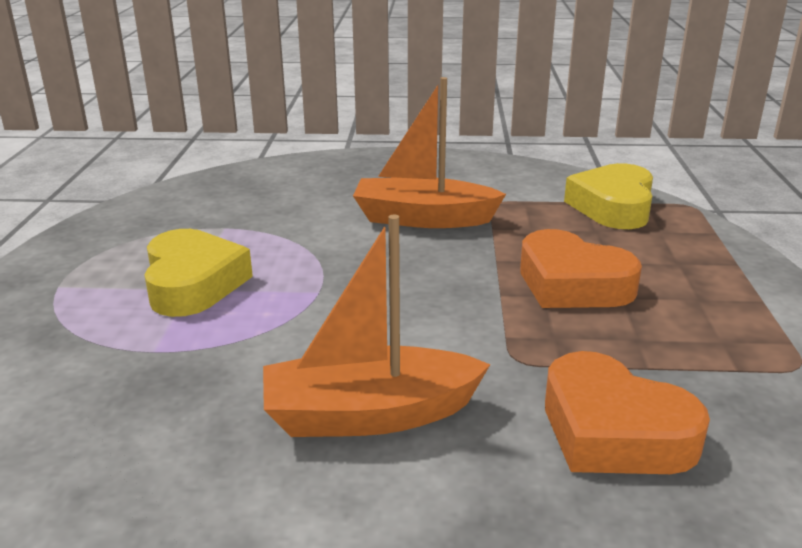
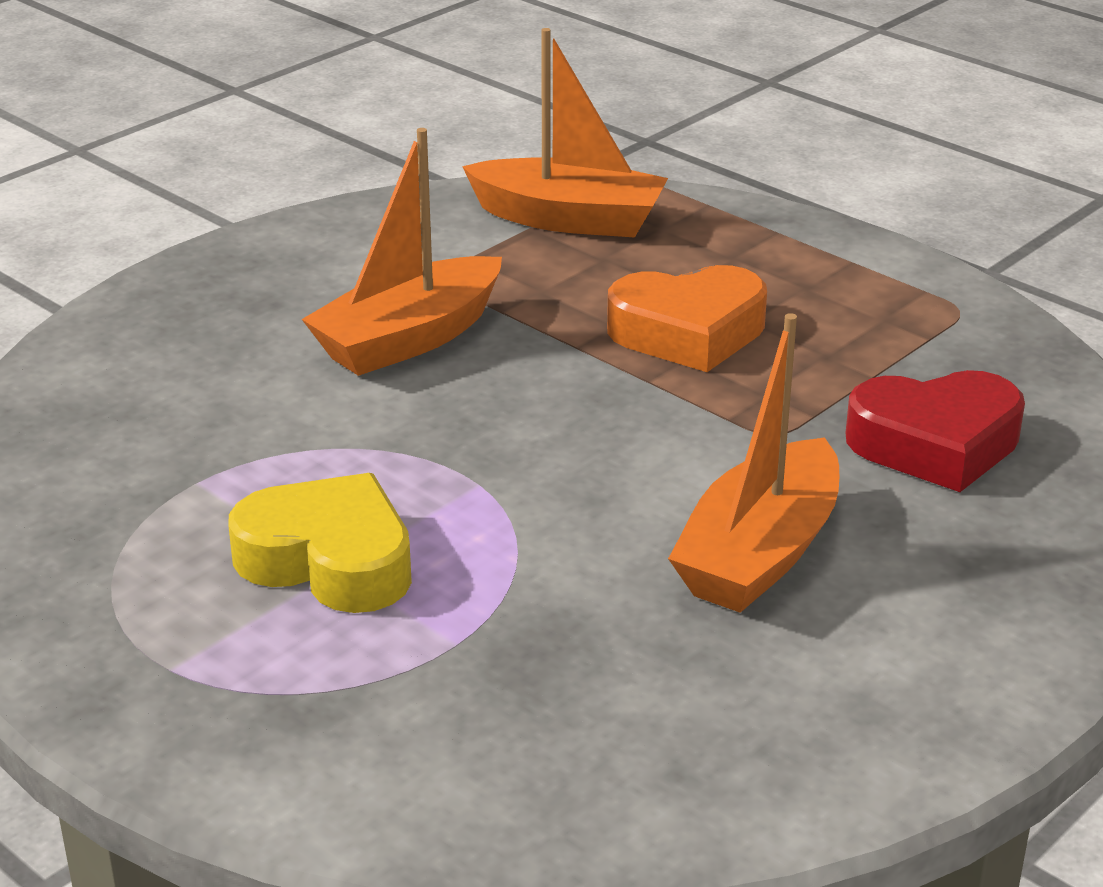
camera: 50 degrees left, 5 degrees up
orange heart [545,351,710,474] -> red heart [845,370,1025,492]
yellow heart [564,163,653,229] -> orange boat [462,28,668,238]

